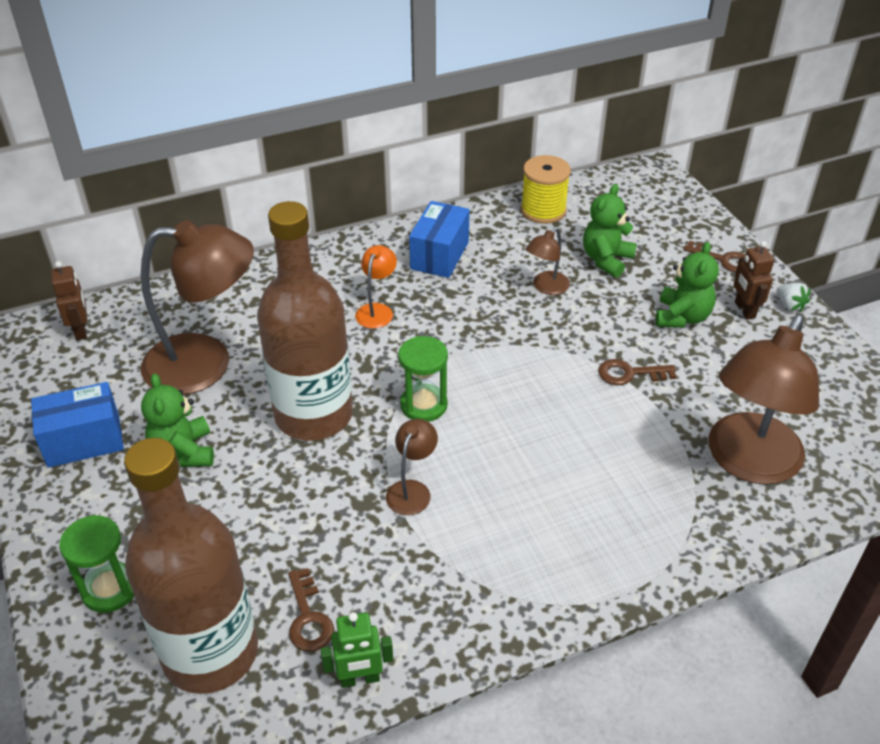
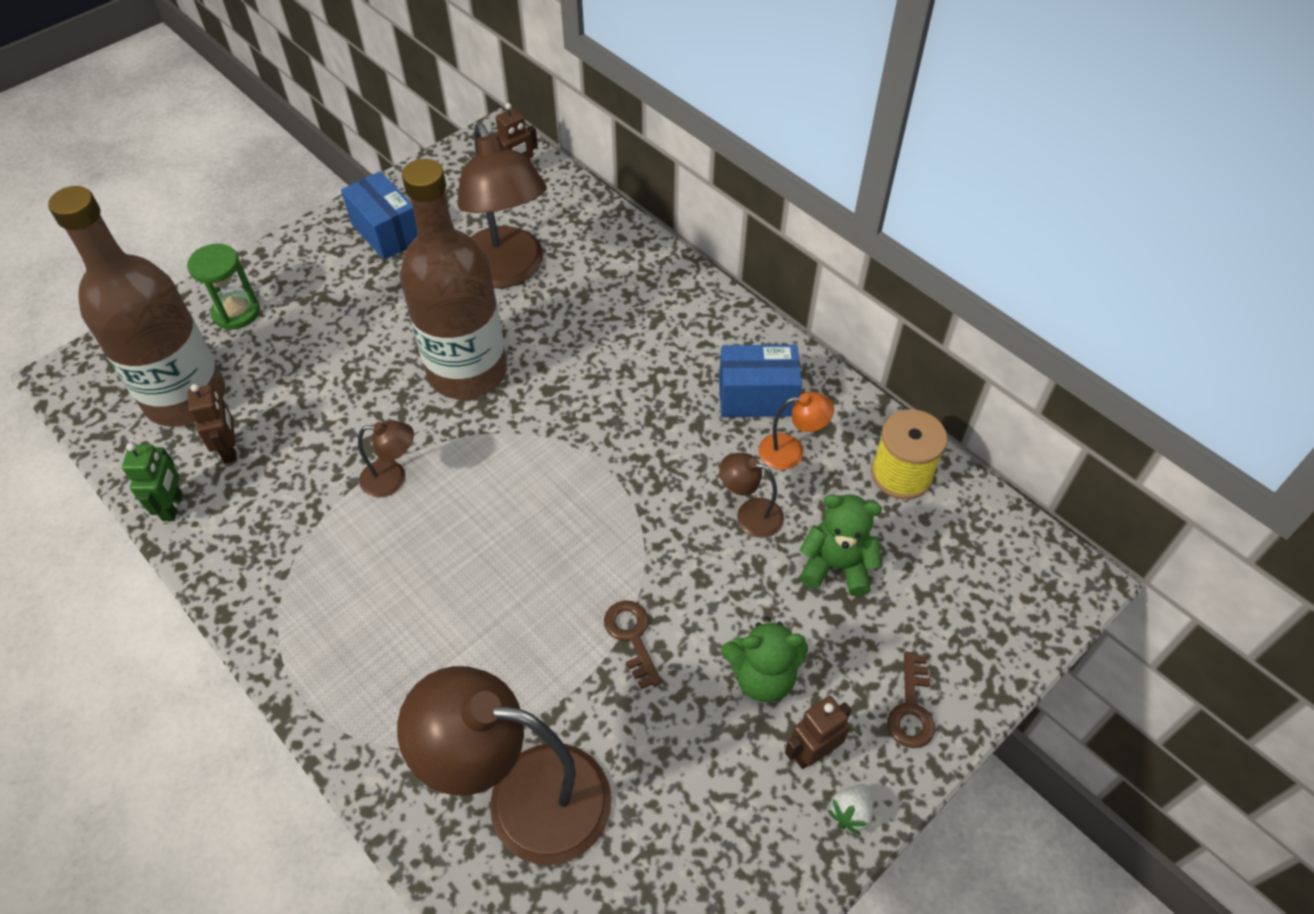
camera: 70 degrees right, 10 degrees up
green teddy bear [141,373,214,467] -> none
brown key [288,568,334,652] -> brown robot [187,384,237,464]
green robot [321,612,393,688] -> green robot turned 150 degrees counterclockwise [122,443,182,521]
orange lamp [355,245,397,329] -> orange lamp moved to [759,392,834,470]
green hourglass [398,336,448,422] -> none

